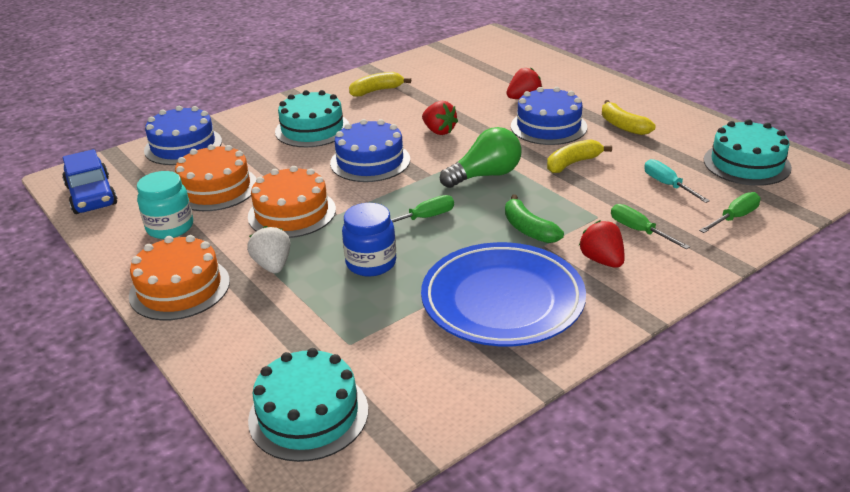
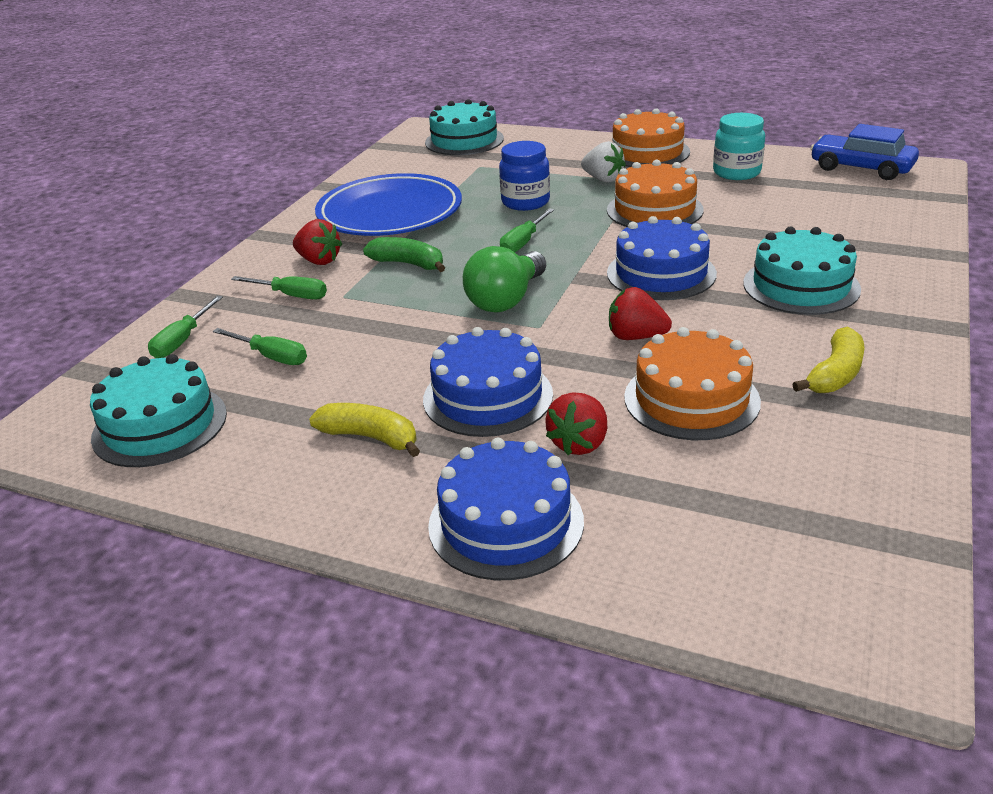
camera: 150 degrees right, 0 degrees up
blue cake [144,106,222,165] -> blue cake moved to [428,438,584,580]
orange cake [175,144,257,211] -> orange cake moved to [624,327,761,440]
yellow banana [547,139,612,173] -> none
turquoise screwdriver [644,159,710,203] -> green screwdriver [213,328,307,365]

